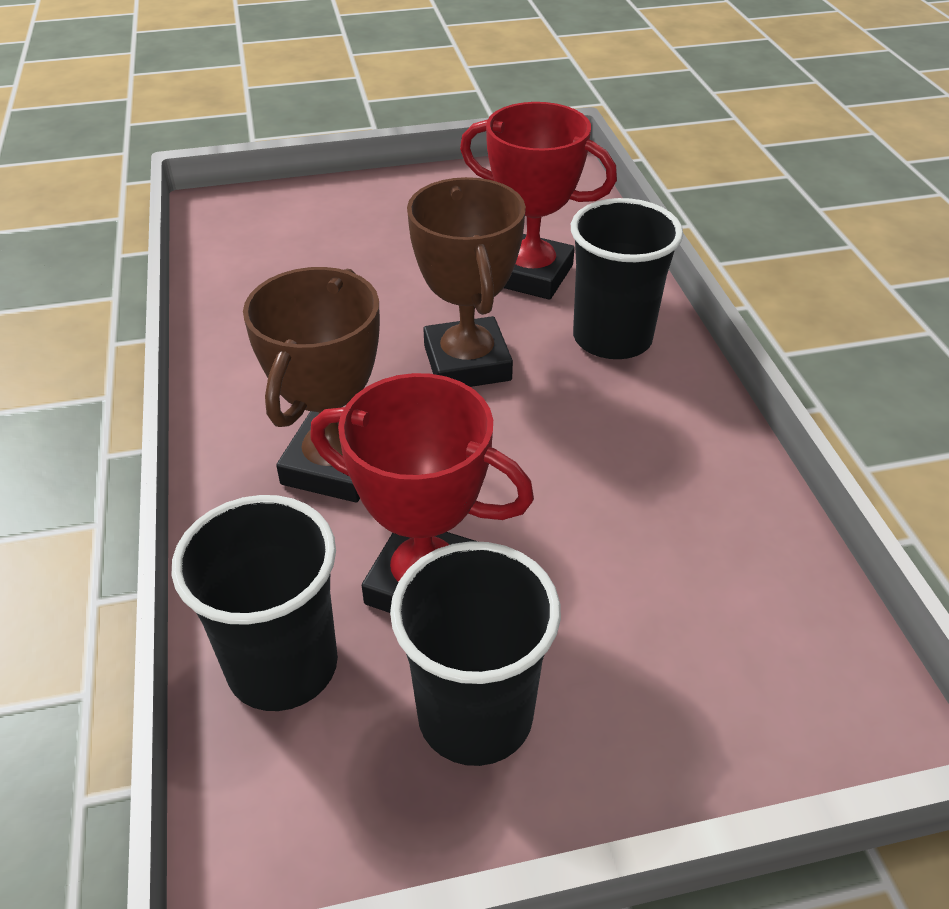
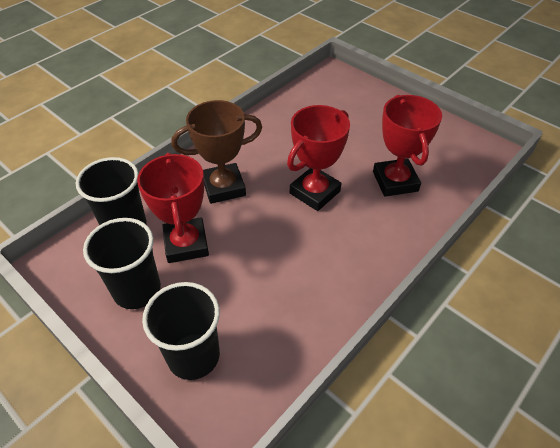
camera: 55 degrees right, 5 degrees up
brown trophy [407,177,526,387] -> red trophy [287,105,350,211]
black cup [571,198,683,359] -> black cup moved to [142,282,220,380]

